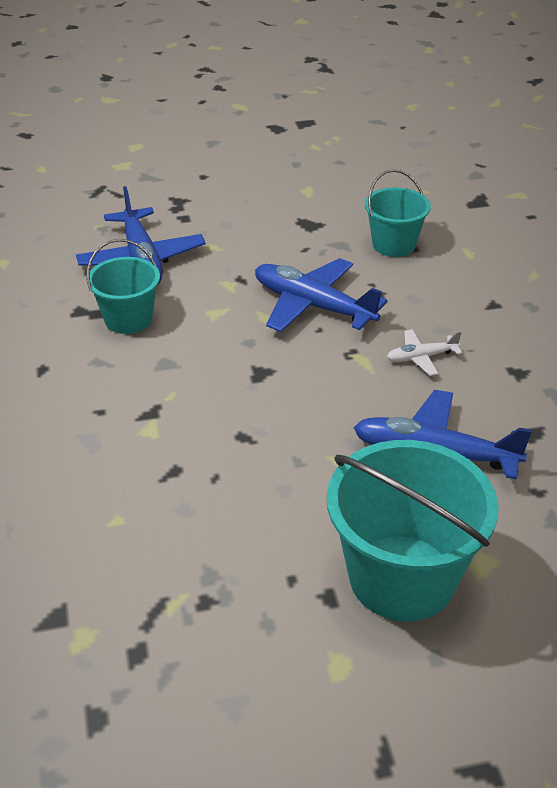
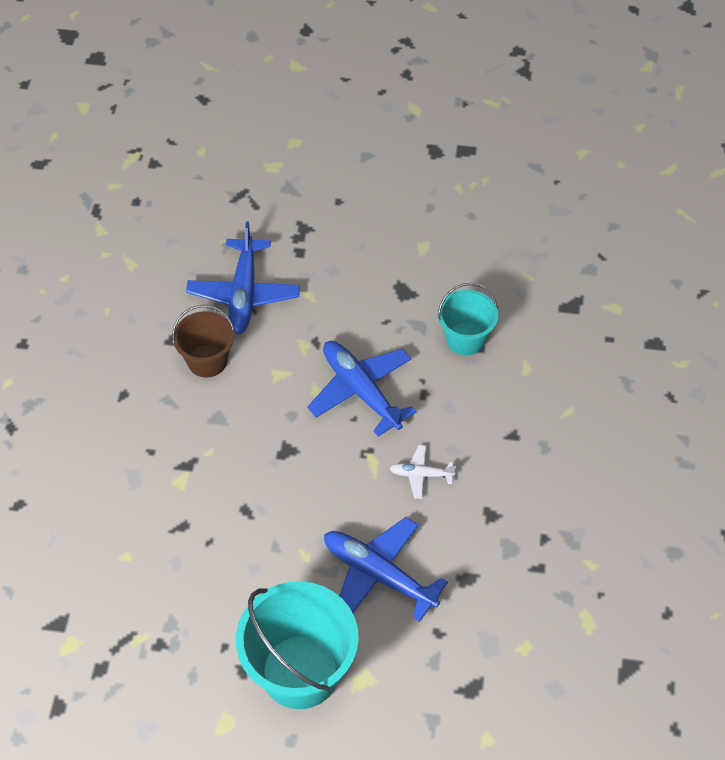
camera: 20 degrees right, 15 degrees up
turquoise bucket [87,239,160,334] -> brown bucket [172,305,235,377]

